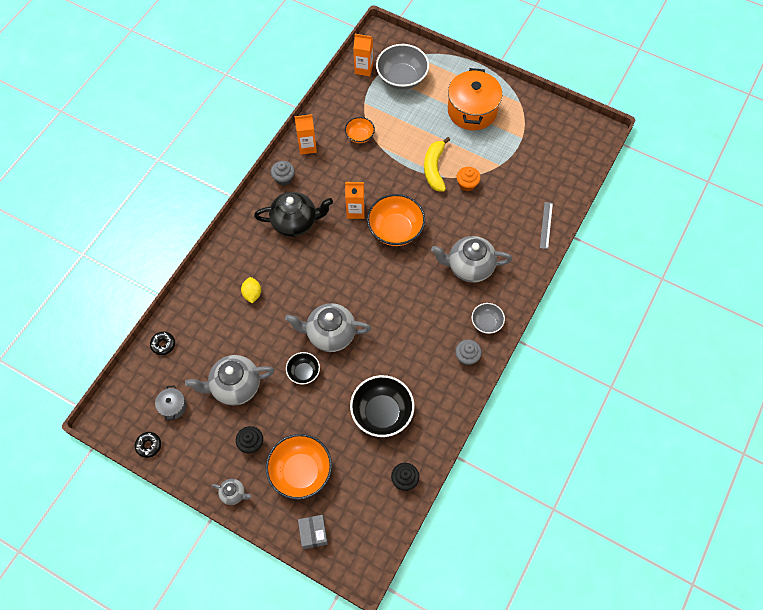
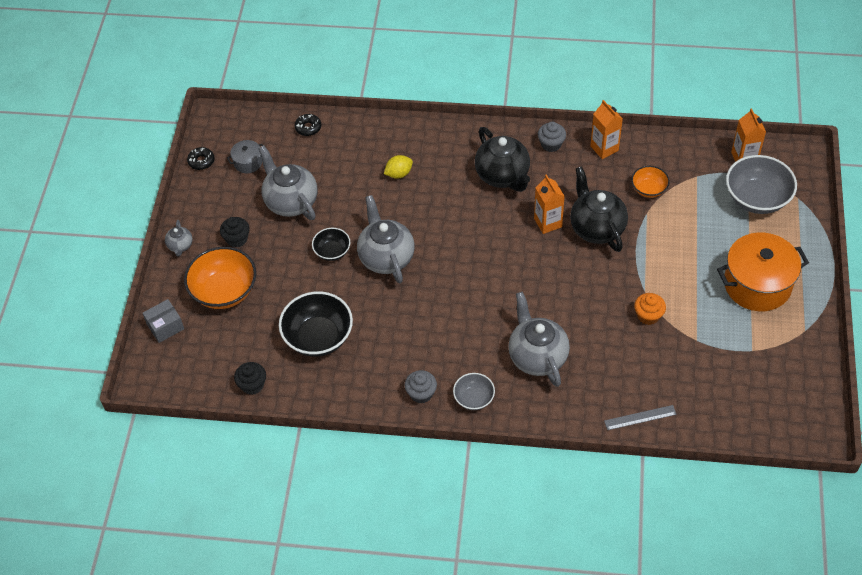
camera: 70 degrees right, 10 degrees down
orange bowl [367,194,425,246] -> none
yellow banana [424,137,450,192] -> none
none -> black teapot [570,166,628,252]

